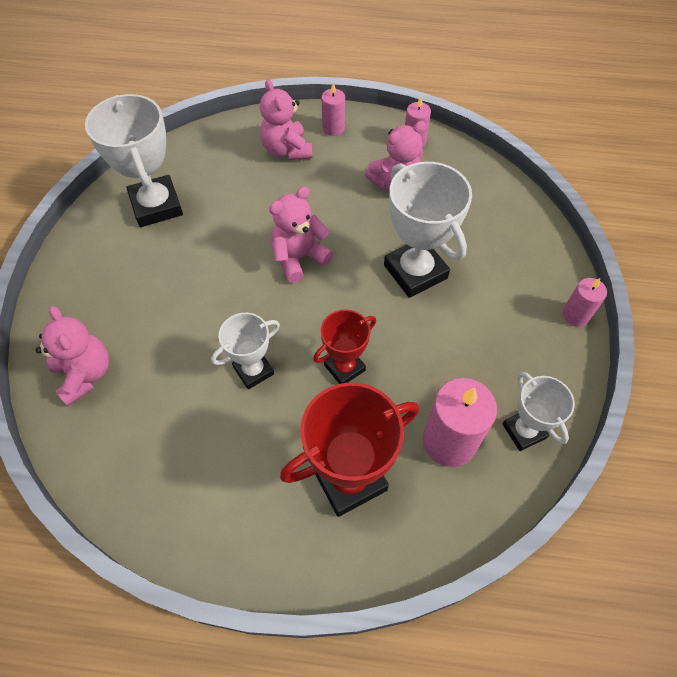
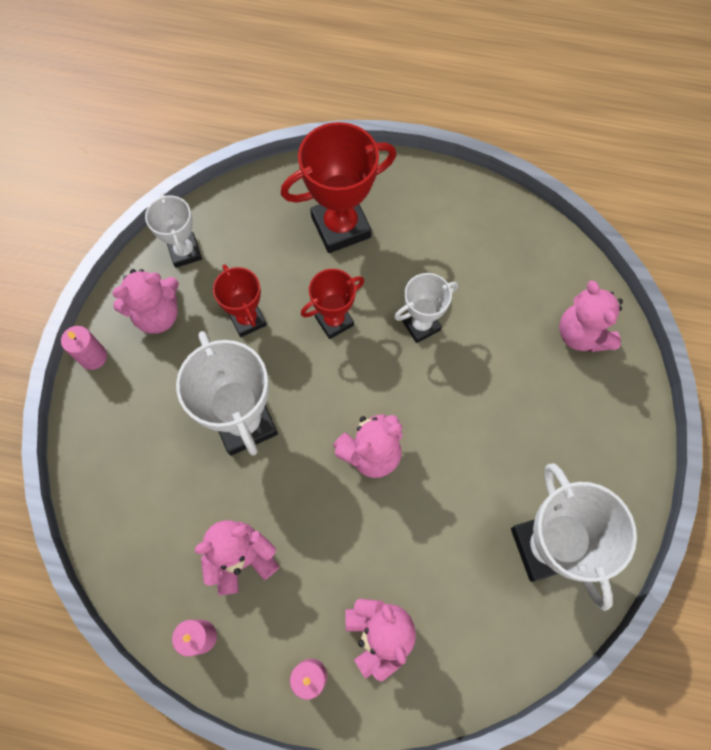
camera: 175 degrees left, 10 degrees up
pink candle [423,378,497,467] -> none
none -> pink teddy bear [112,269,179,333]
none -> red trophy [213,264,267,337]

